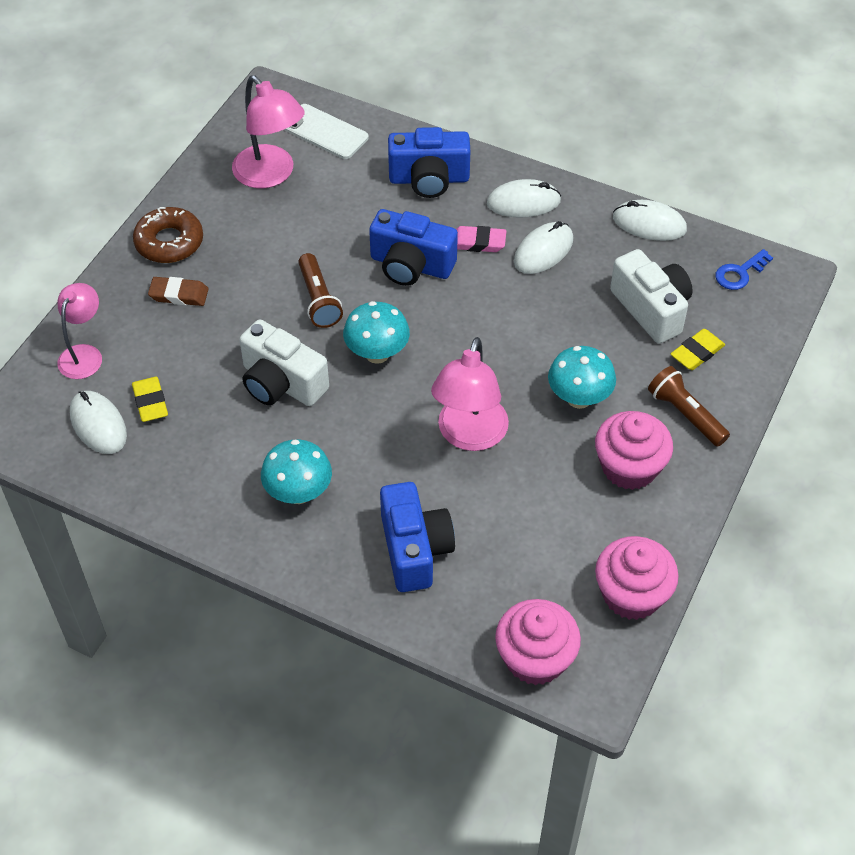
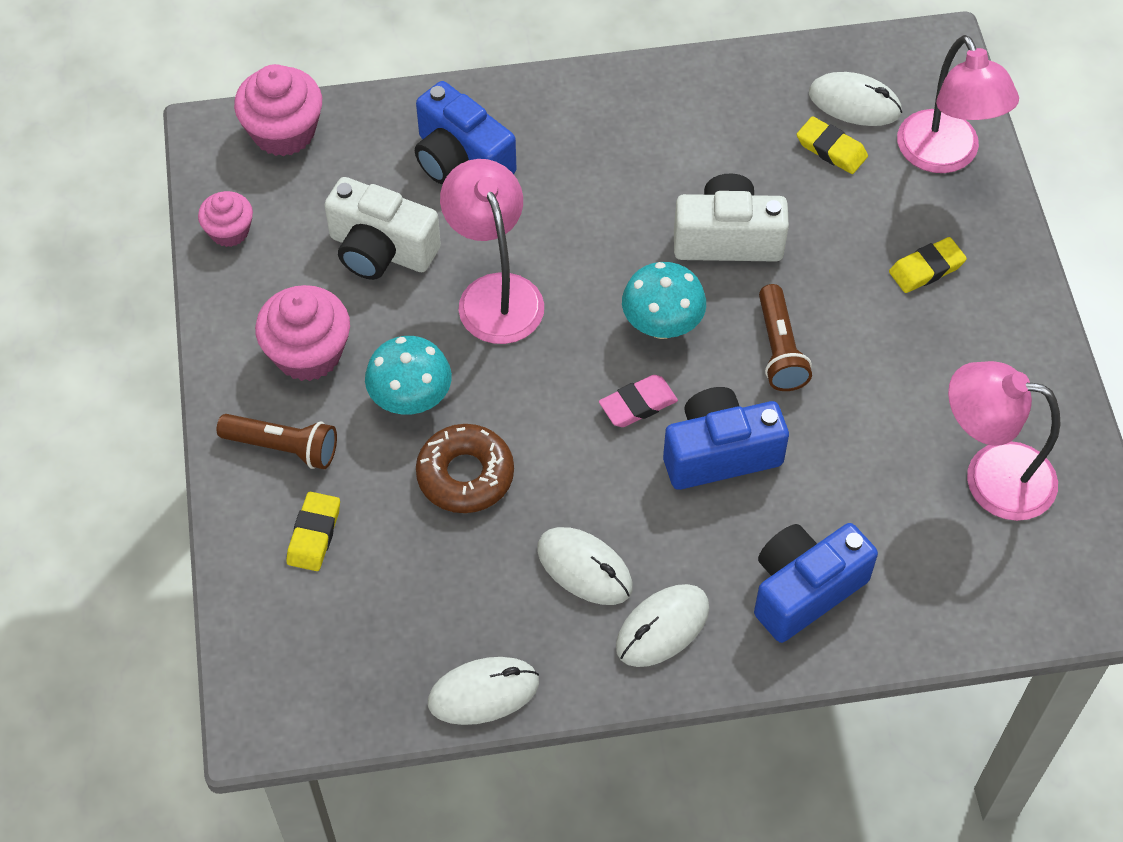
camera: 145 degrees right, 5 degrees up
pink lamp [57,283,102,379] -> pink lamp [897,35,1019,173], size x1.53
brown donut [133,207,203,263] -> brown donut moved to [416,424,514,513]
brown eraser [148,277,209,306] -> yellow eraser [889,237,967,293]
turquoise mushroom [261,439,332,504] -> none
white phone [284,104,369,159] -> none
brown flashlight [298,253,343,328] -> brown flashlight turned 135 degrees counterclockwise [759,284,812,391]
pink eraser [456,226,506,252] -> pink eraser moved to [599,375,678,427]
white mouse [514,221,573,274] -> white mouse turned 60 degrees counterclockwise [537,527,633,605]
pink cupcake [595,536,679,620] -> pink cupcake [198,191,253,247], size x0.60
white camera [610,249,693,344] -> white camera moved to [325,177,441,280]
blue key [715,249,773,290] -> none

